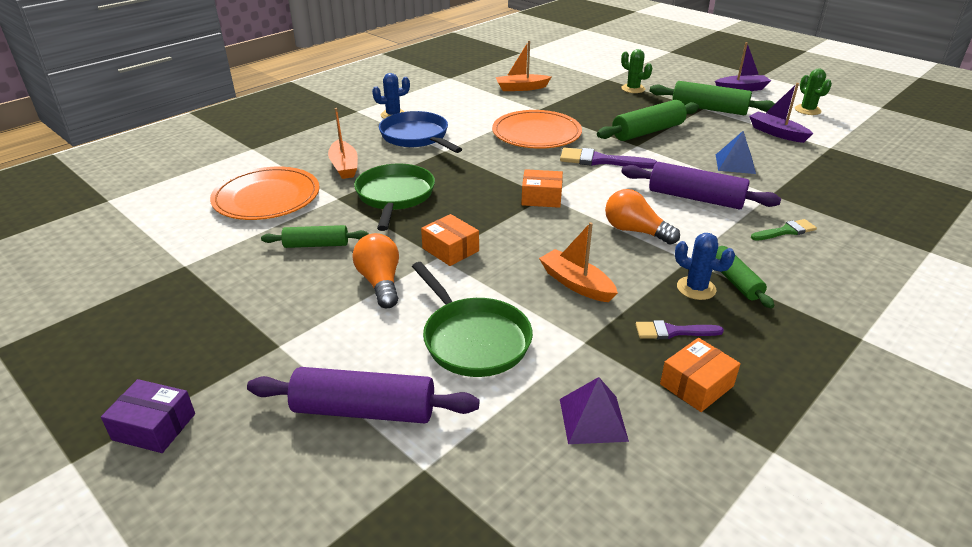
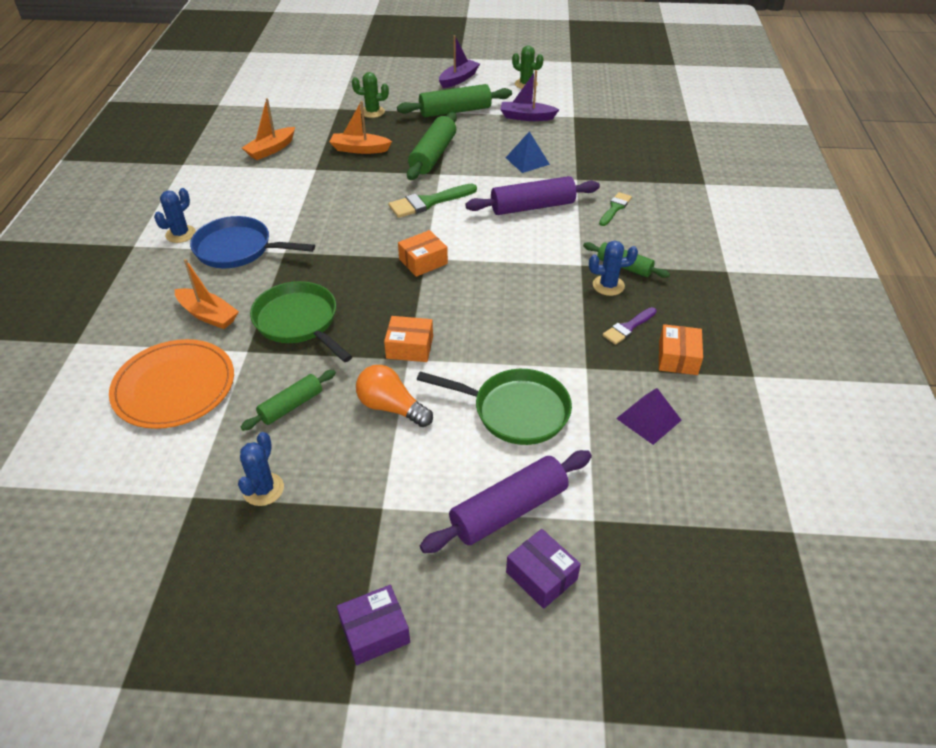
camera: 40 degrees left, 10 degrees up
orange plate [492,110,582,149] -> none
orange boat [539,222,618,302] -> orange boat moved to [330,101,392,154]
purple brush [560,148,657,169] -> green brush [389,183,477,218]
orange light bulb [605,189,680,245] -> none
none -> blue cactus [238,432,284,506]
none -> purple box [506,529,581,609]

